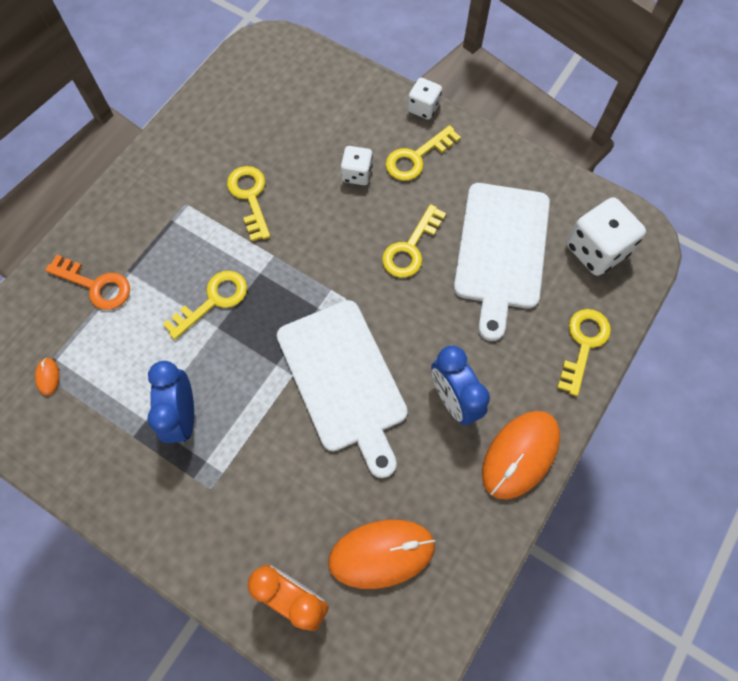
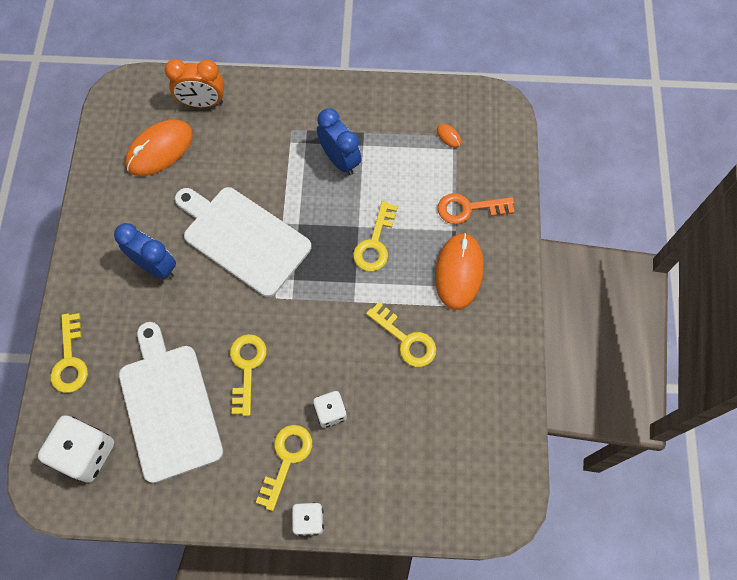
camera: 150 degrees right, 0 degrees up
orange mouse [482,411,560,500] -> orange mouse moved to [435,233,484,310]

